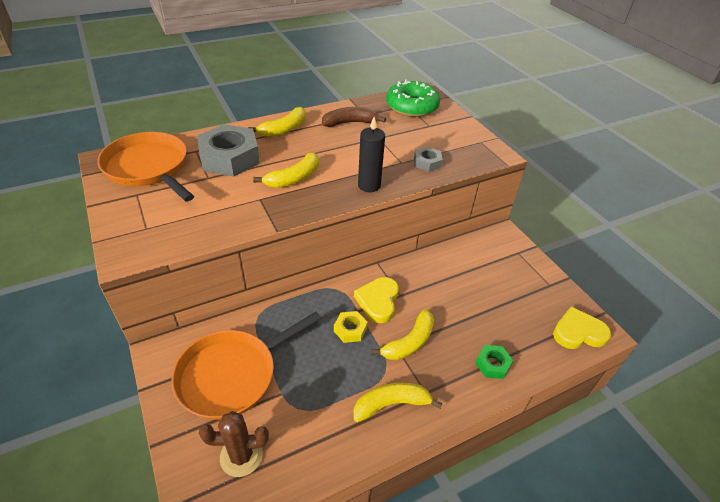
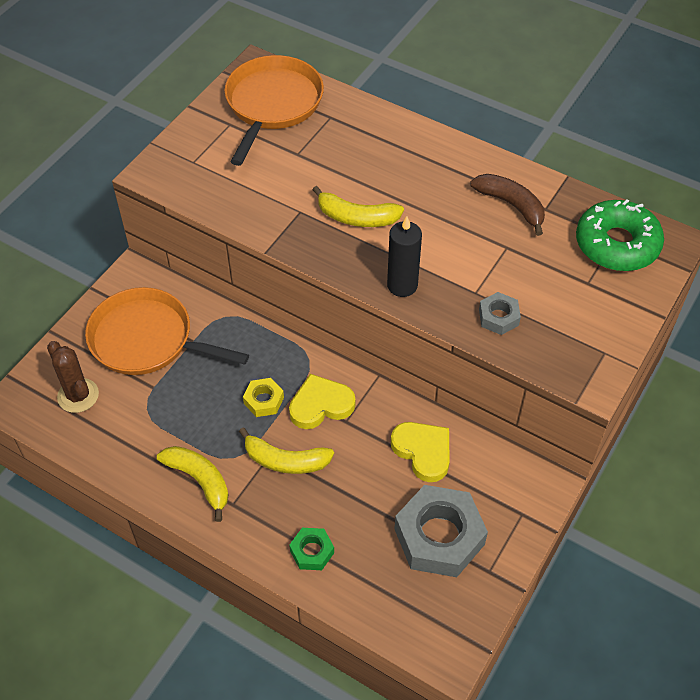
camera: 60 degrees right, 10 degrees up
grey nut [197,124,260,177] -> grey nut moved to [394,485,488,577]
yellow banana [248,107,306,137] -> none
yellow heart [553,307,611,349] -> yellow heart moved to [391,422,450,482]

